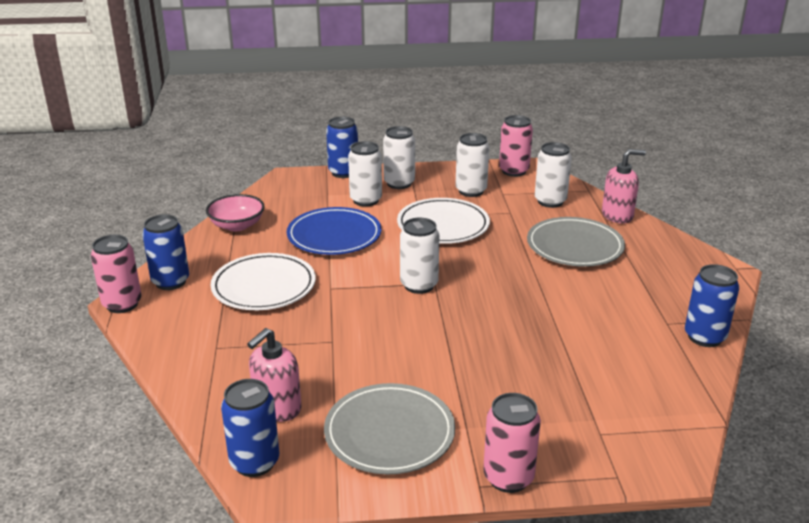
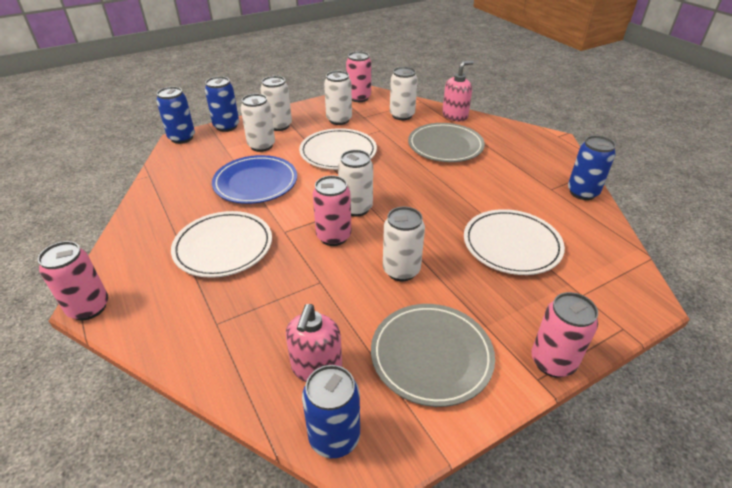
camera: 25 degrees left, 10 degrees up
blue can [142,214,189,290] -> blue can moved to [156,87,195,144]
pink bowl [206,194,265,231] -> none
none -> pink can [312,175,351,246]
none -> white can [383,207,425,281]
none -> white plate [464,209,565,275]

